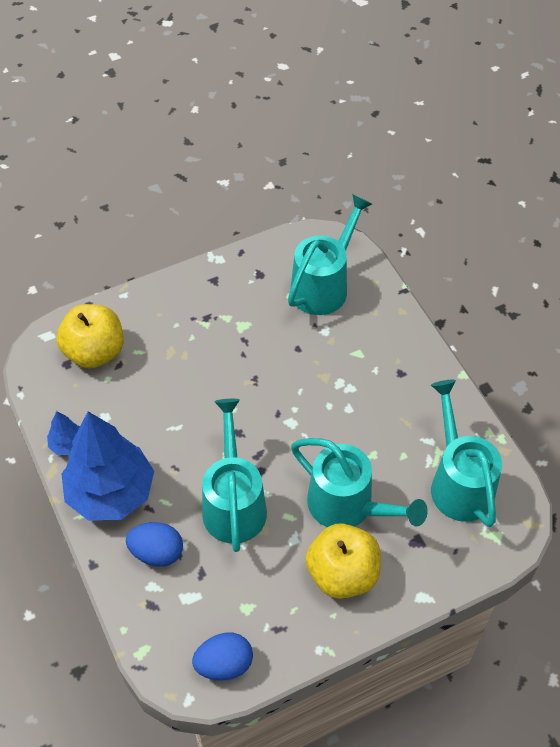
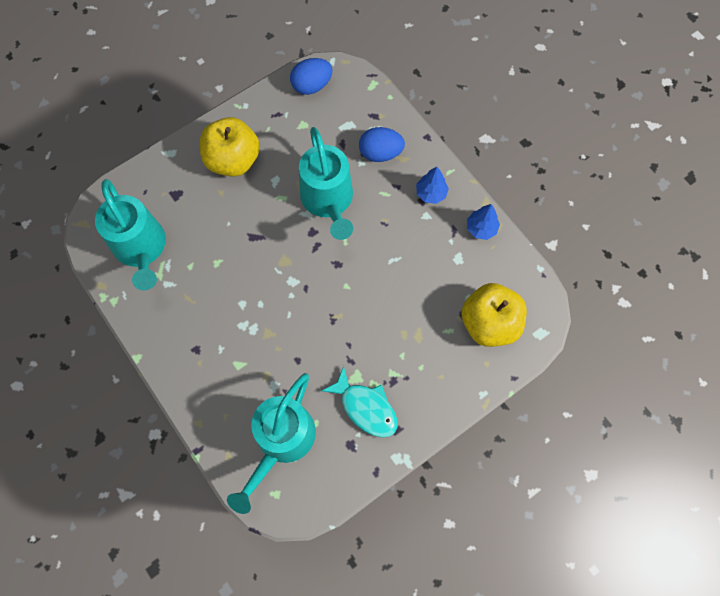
camera: 170 degrees right, 15 degrees up
blue tree [62,412,154,521] -> blue tree [416,167,449,204], size x0.43
turquoise watering can [291,438,428,527] -> none
none -> turquoise fish [321,366,398,438]

